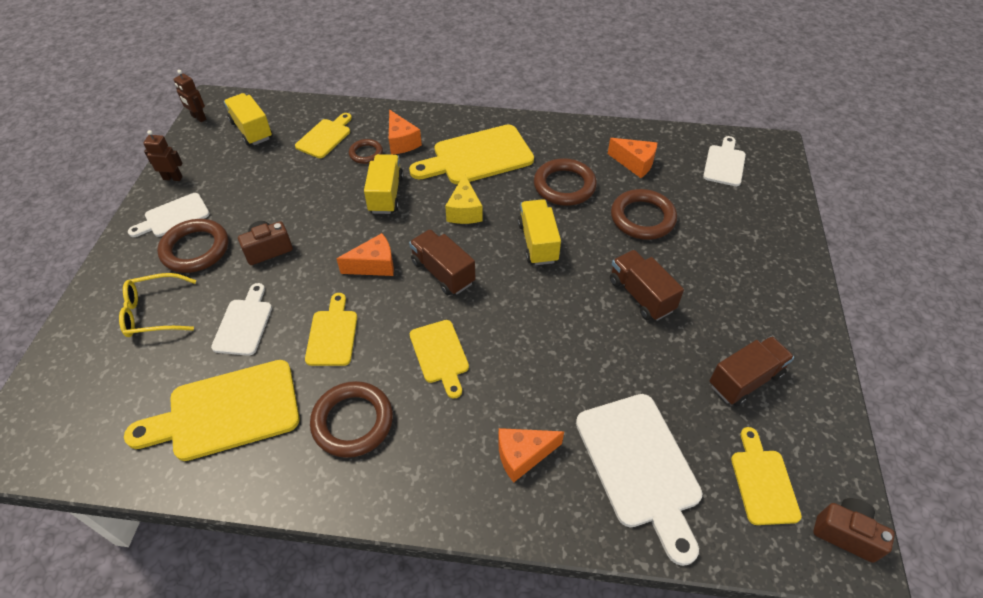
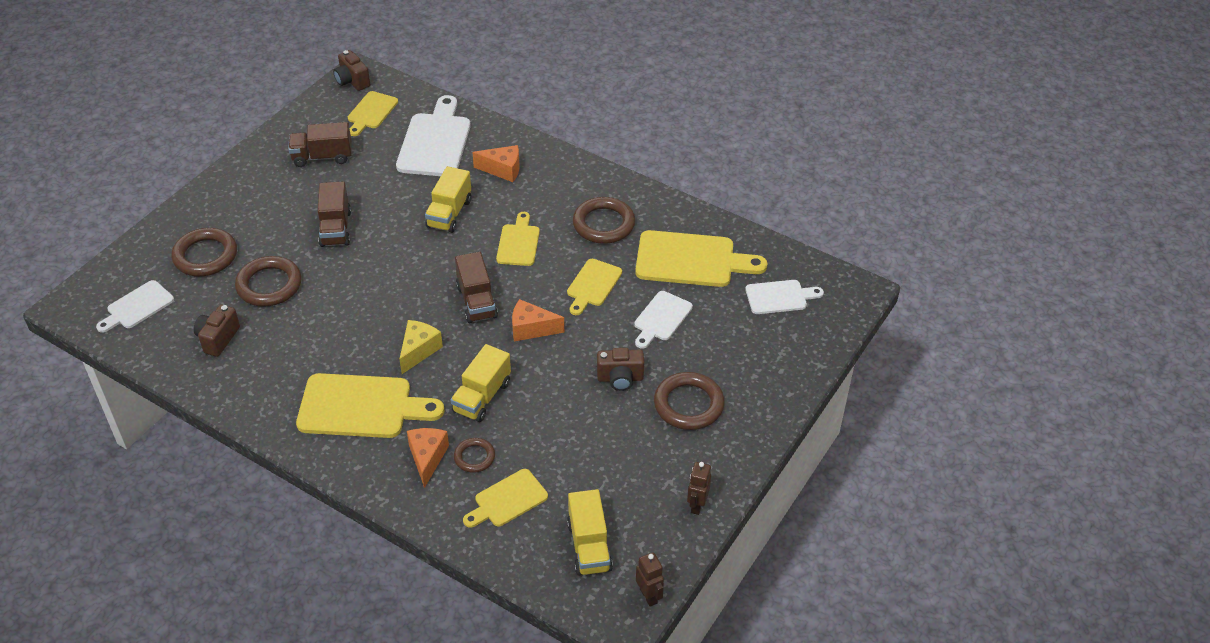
camera: 155 degrees left, 5 degrees down
yellow glasses [119,273,196,337] -> none
white cutting board [128,193,210,237] -> white cutting board moved to [745,280,824,314]
brown robot [143,130,183,181] -> brown robot turned 75 degrees clockwise [687,462,711,515]
yellow truck [518,199,561,265] -> yellow truck moved to [425,166,471,233]
brown ring [534,158,597,206] -> brown ring moved to [172,228,237,276]
orange cheese [608,138,657,178] -> brown camera [194,305,240,357]

